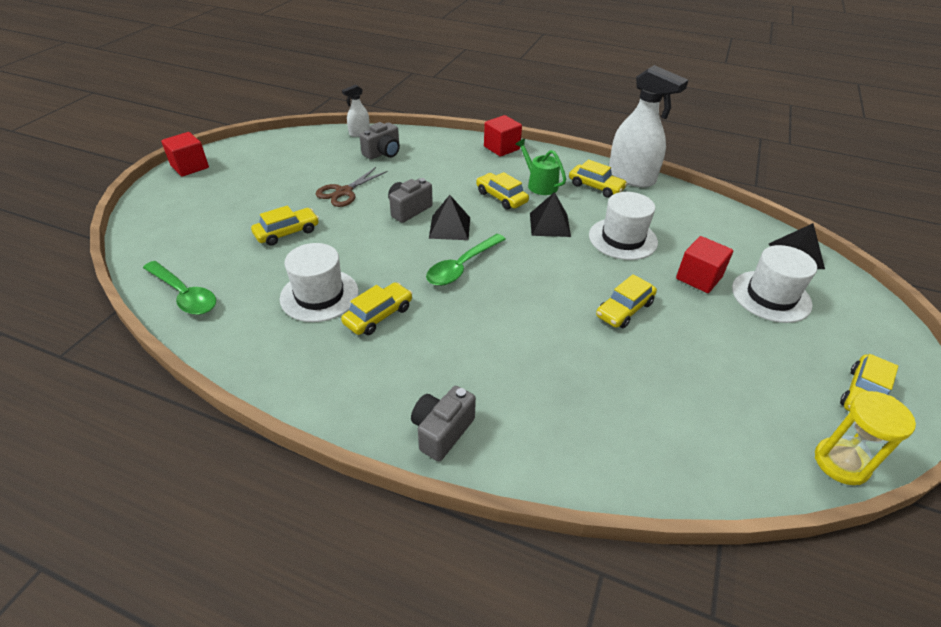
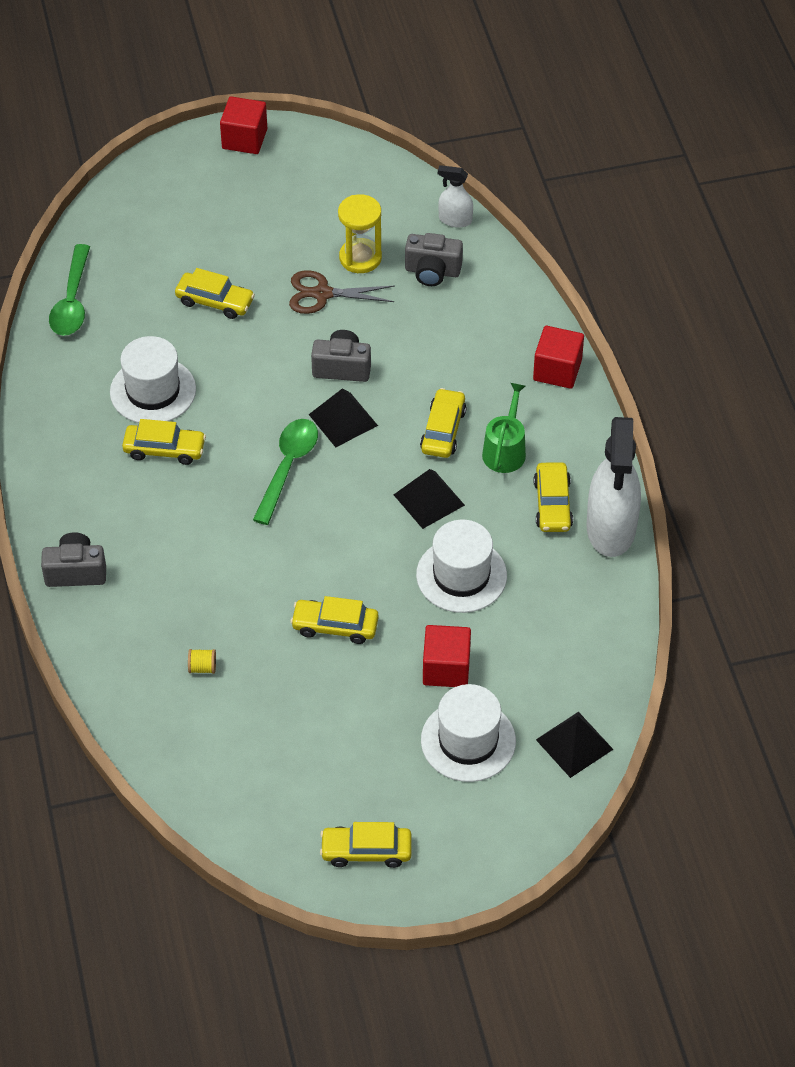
camera: 55 degrees right, 10 degrees up
green spoon [426,234,506,286] -> green spoon turned 105 degrees clockwise [253,419,318,525]
yellow hourglass [815,391,916,485] -> yellow hourglass moved to [338,194,382,273]
none -> yellow spool [188,649,216,674]

